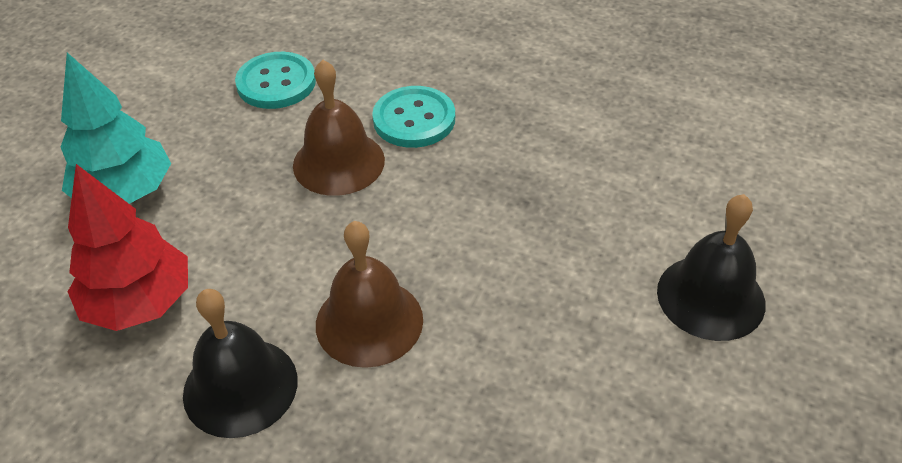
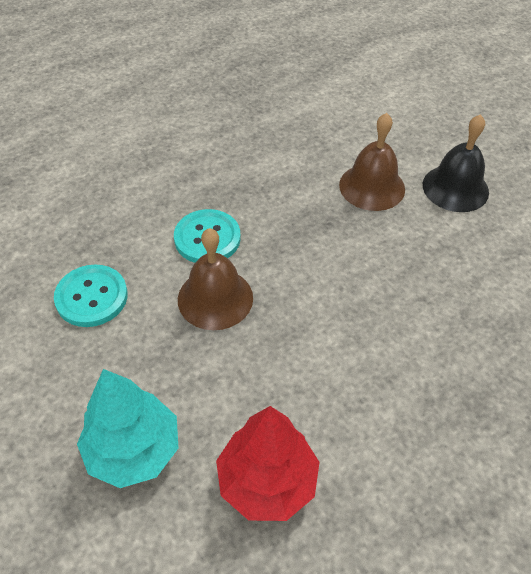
camera: 60 degrees left, 5 degrees up
black bell [183,289,298,438] -> none
brown bell [316,221,423,368] -> brown bell moved to [339,113,405,211]

